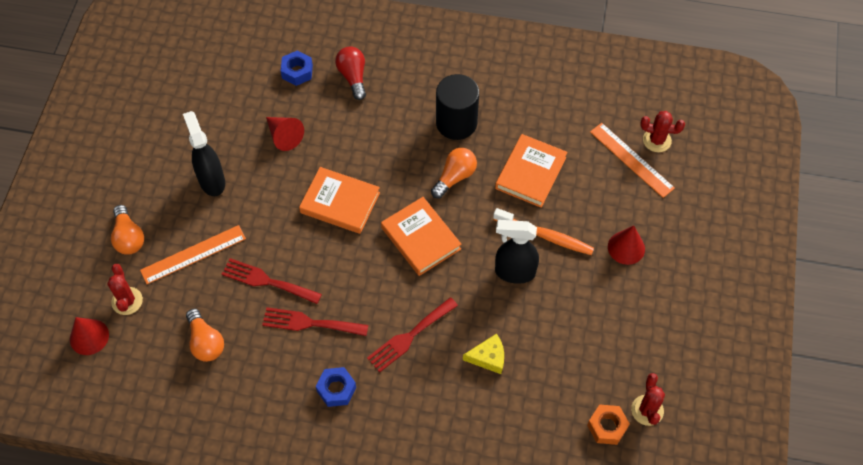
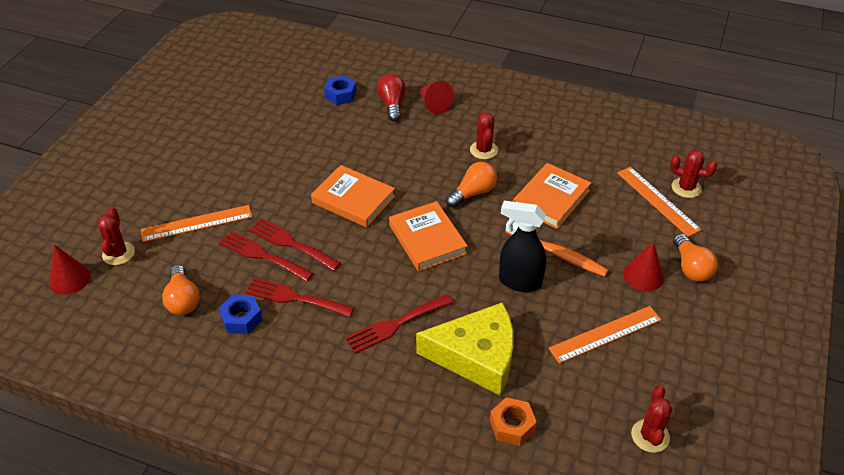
camera: 10 degrees right, 15 degrees down
orange light bulb [111,205,144,255] -> orange light bulb moved to [673,234,718,282]
black spray bottle [183,111,225,196] -> none
red cone [266,117,304,151] -> red cone moved to [420,81,454,114]
blue nut [316,367,356,407] -> blue nut moved to [219,294,262,334]
black cylinder [436,74,479,140] -> red cactus [470,112,498,159]
yellow cheese [463,333,504,374] -> yellow cheese [416,302,514,395], size x2.10
orange nut [587,405,630,445] -> orange nut moved to [490,397,537,446]
none -> red fork [249,218,341,271]
none -> orange ruler [548,306,662,364]

